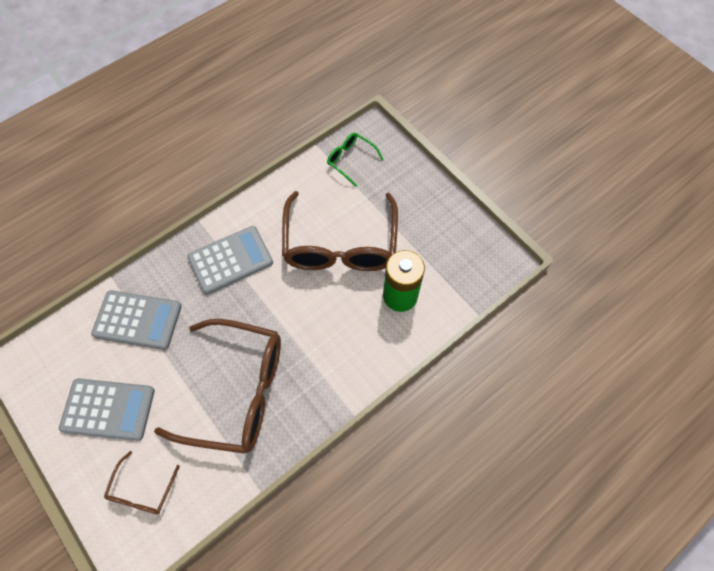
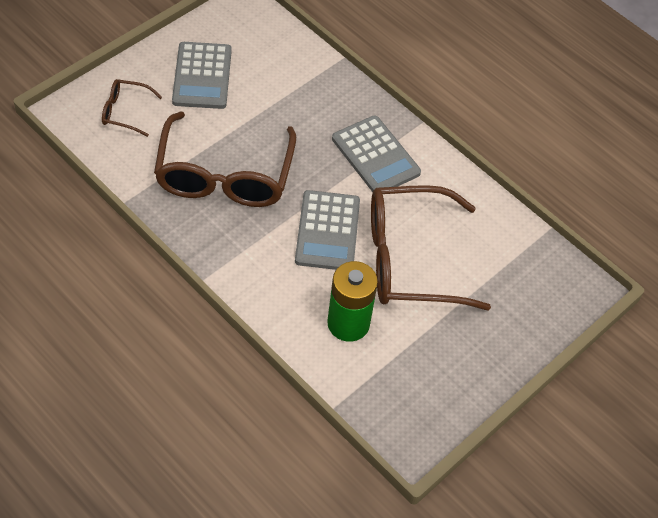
camera: 80 degrees right, 10 degrees down
grey calculator [91,290,182,350] -> grey calculator moved to [295,190,360,270]
green glasses [327,133,384,187] -> none

